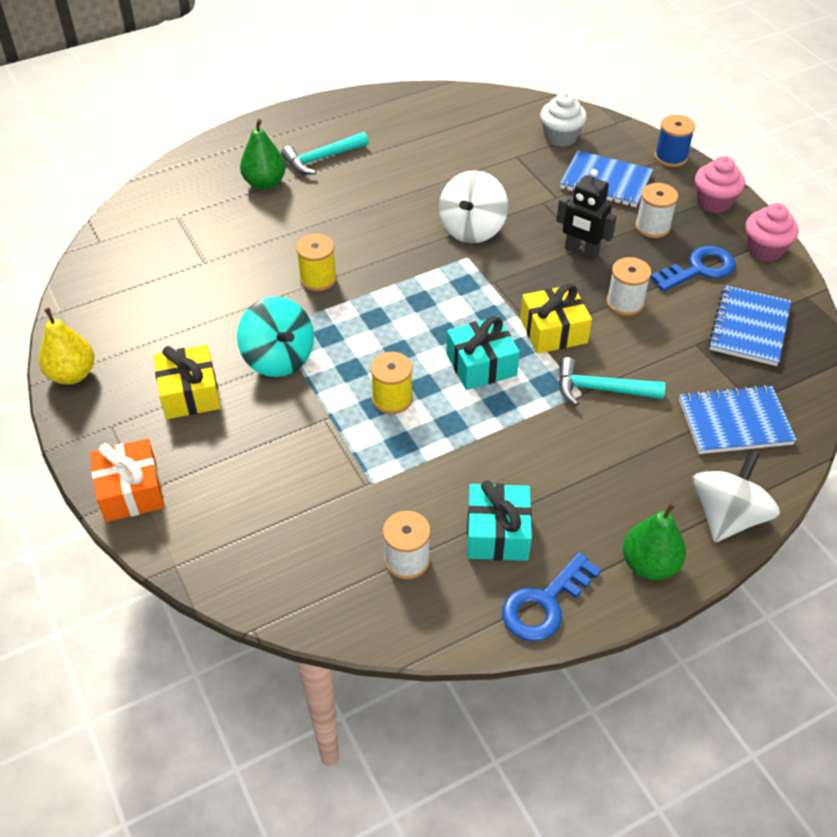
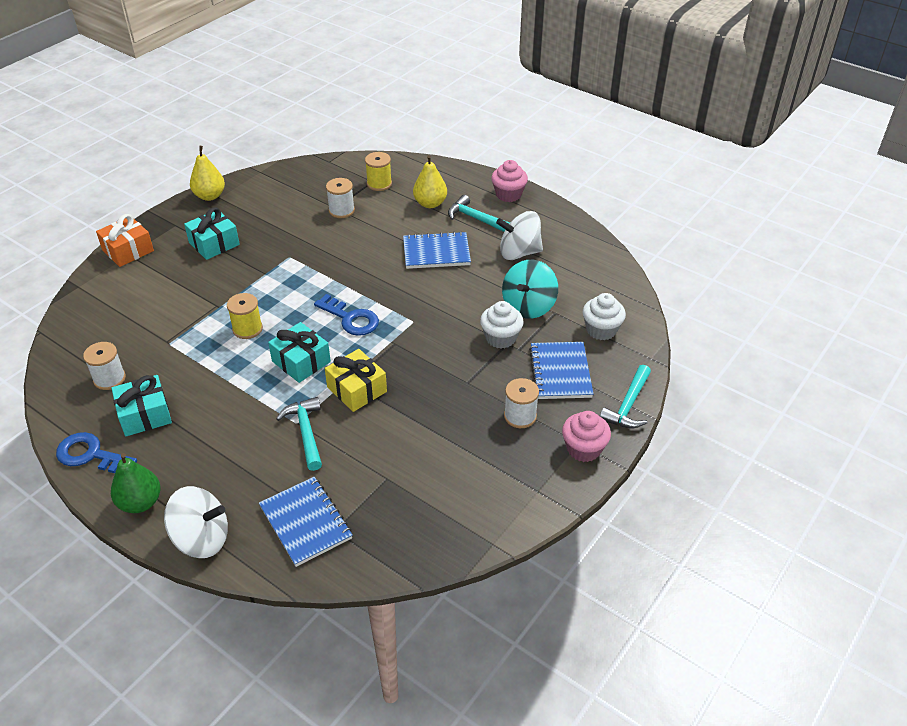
camera: 65 degrees right, 5 degrees down
yellow gift [154,345,221,419] -> turquoise gift [184,207,240,260]
turquoise spinning top [237,296,314,377] -> turquoise spinning top moved to [502,260,558,319]
green pear [240,119,286,190] -> yellow pear [413,155,447,208]
yellow spool [296,234,337,291] -> yellow spool moved to [365,152,392,191]
white spinning top [439,170,508,243] -> white spinning top moved to [496,211,543,260]
black robot [556,169,617,260] -> none
white spool [606,257,651,316] -> white spool moved to [326,178,355,218]
blue key [650,246,736,291] -> blue key moved to [314,294,379,336]
blue spool [655,115,695,167] -> turquoise hammer [600,365,651,428]
blue notebook [708,286,791,366] -> blue notebook moved to [403,231,471,269]
pink cupcake [746,203,799,262] -> pink cupcake moved to [491,160,528,202]
none -> white cupcake [480,301,524,349]

